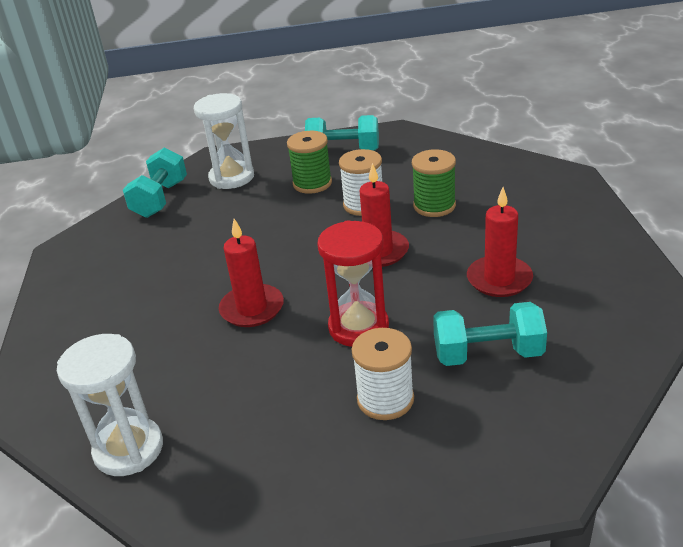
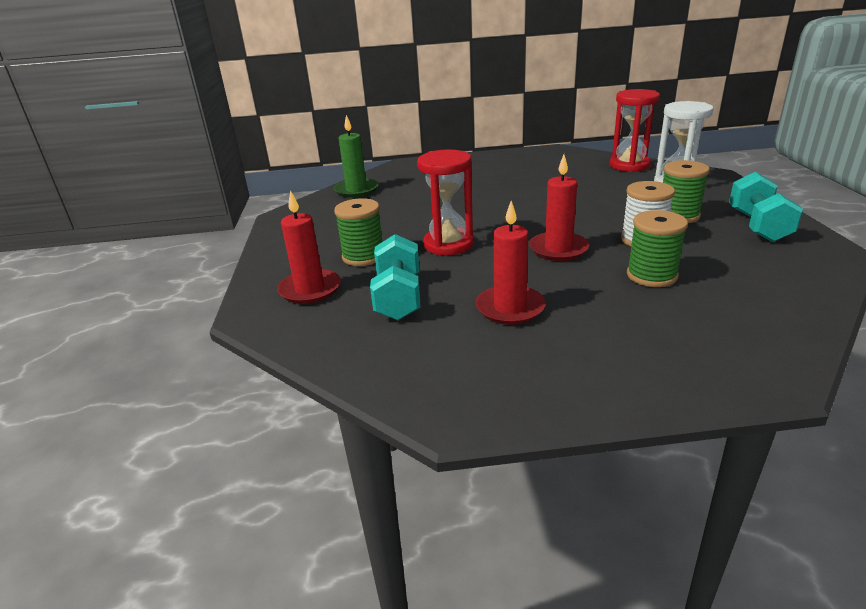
camera: 90 degrees right, 5 degrees down
white hourglass [57,334,163,476] -> green candle [334,115,378,198]
turquoise dumbbell [123,147,187,218] -> red hourglass [610,89,660,172]
red candle [219,219,284,327] -> red candle moved to [277,190,341,304]
white spool [352,328,414,420] -> green spool [334,198,382,266]

